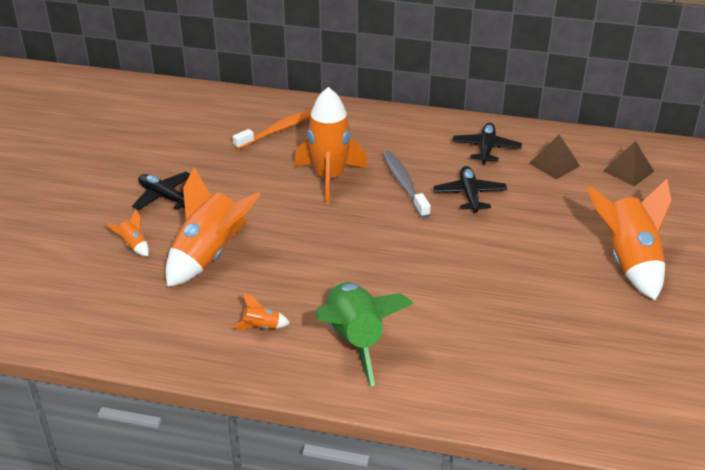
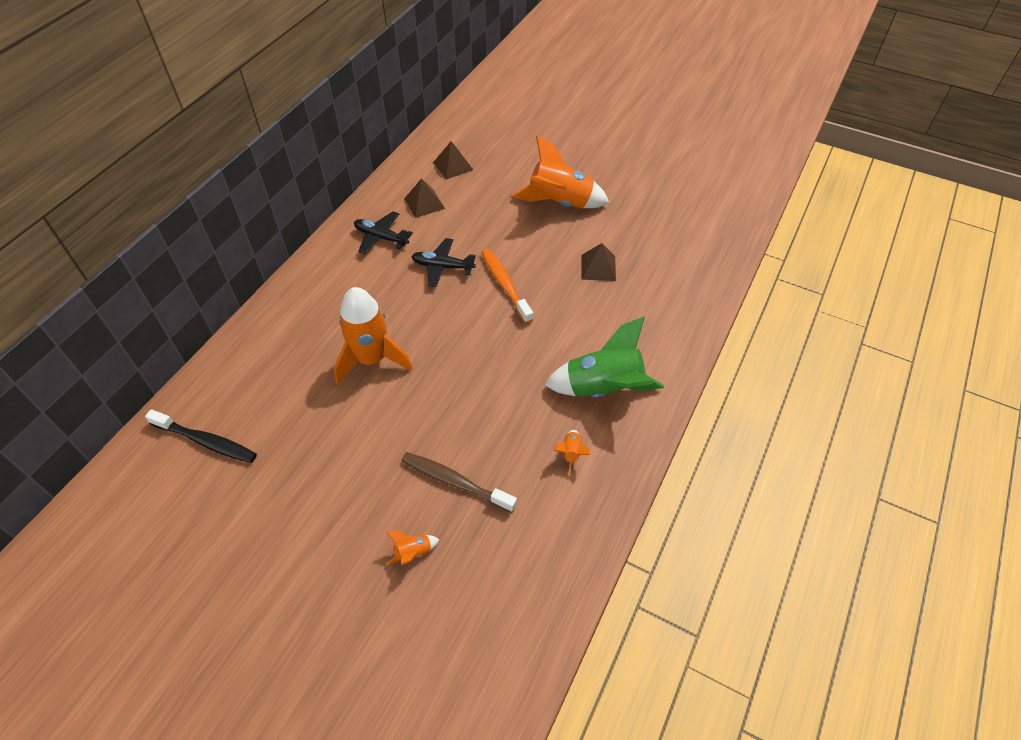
camera: 75 degrees left, 15 degrees up
black plane [132,172,190,210] -> none
orange rocket [165,167,261,287] -> brown toothbrush [401,452,517,513]
orange toothbrush [233,108,313,150] -> orange toothbrush moved to [481,249,534,323]
grey toothbrush [382,151,431,218] -> none
none -> black toothbrush [145,409,257,463]
none -> brown pyramid [581,243,616,281]

